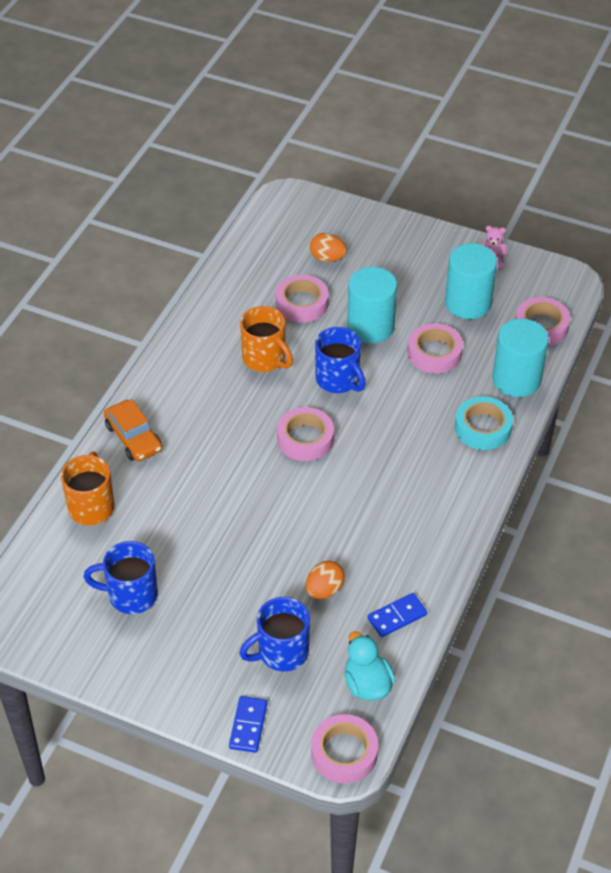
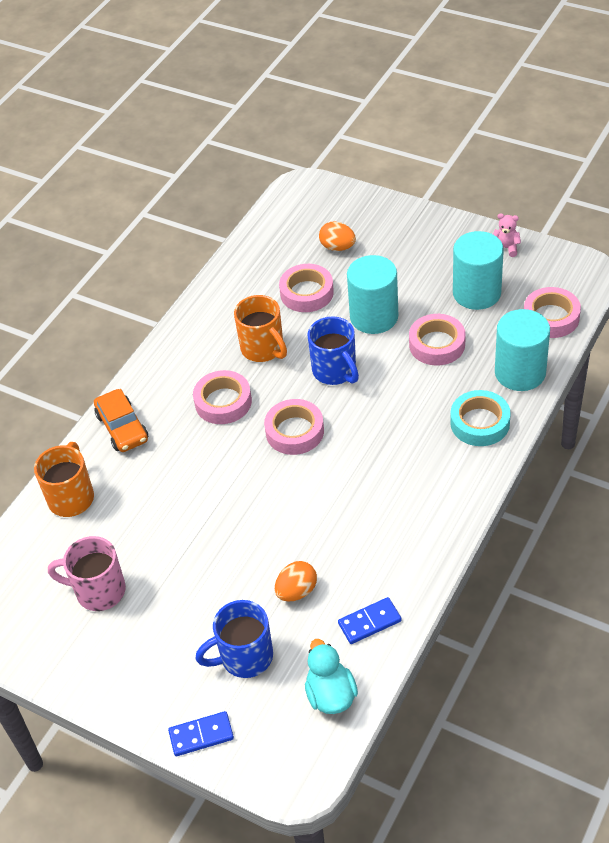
camera: 10 degrees right, 0 degrees up
blue mug [84,541,158,614] -> pink mug [48,536,126,611]
blue domino [229,696,268,753] -> blue domino turned 60 degrees clockwise [168,711,234,756]
pink tape [311,714,378,783] -> pink tape moved to [193,370,252,424]

